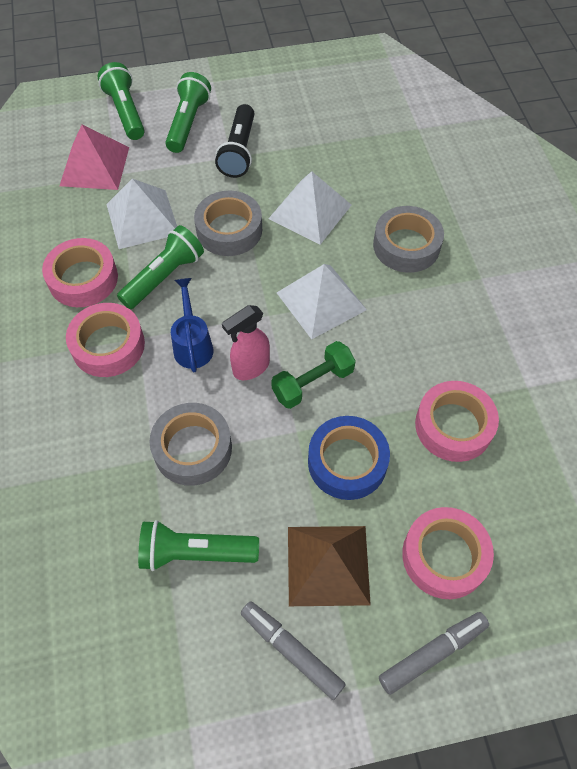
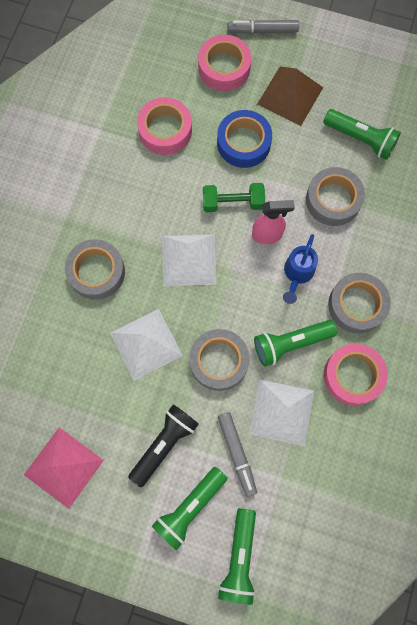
camera: 150 degrees left, 15 degrees up
pink pyramid [60,125,129,190] -> pink pyramid moved to [24,427,104,509]
pink tape [66,303,145,377] -> grey tape [328,273,391,333]
grey marker [241,601,346,700] -> grey marker moved to [218,412,257,497]

